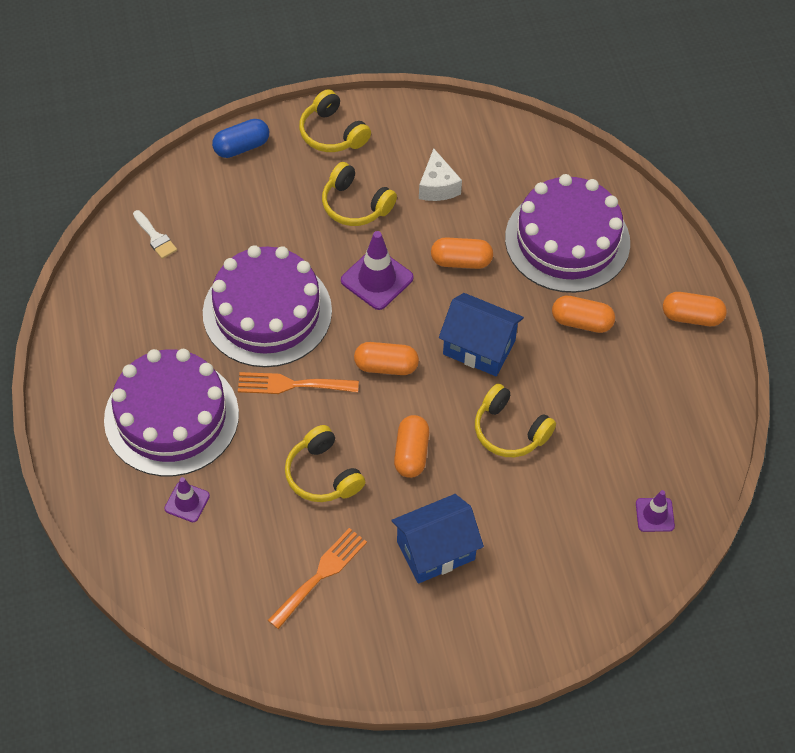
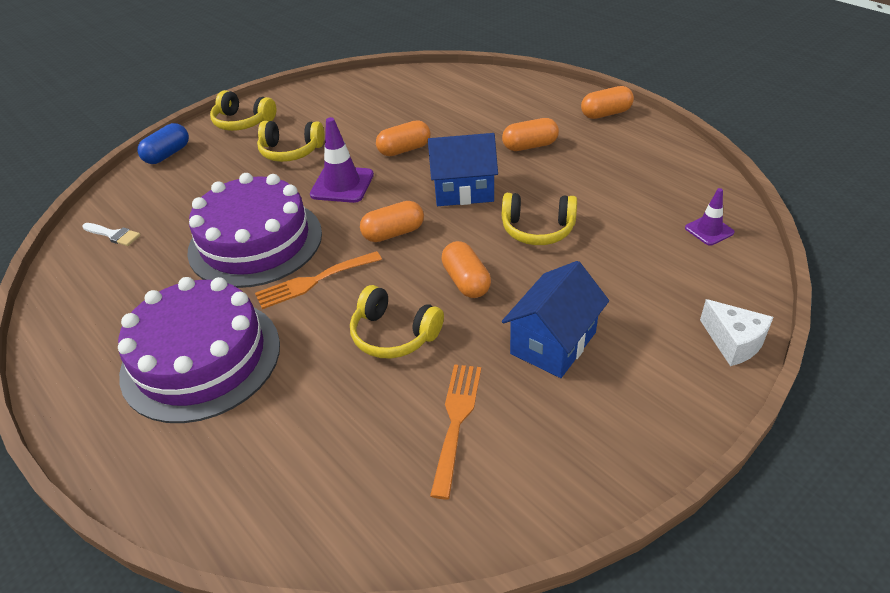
camera: 25 degrees left, 15 degrees down
purple traffic cone [164,477,210,522] -> none
white cheese [419,148,462,201] -> white cheese moved to [700,299,773,366]
purple cake [505,174,630,293] -> none

